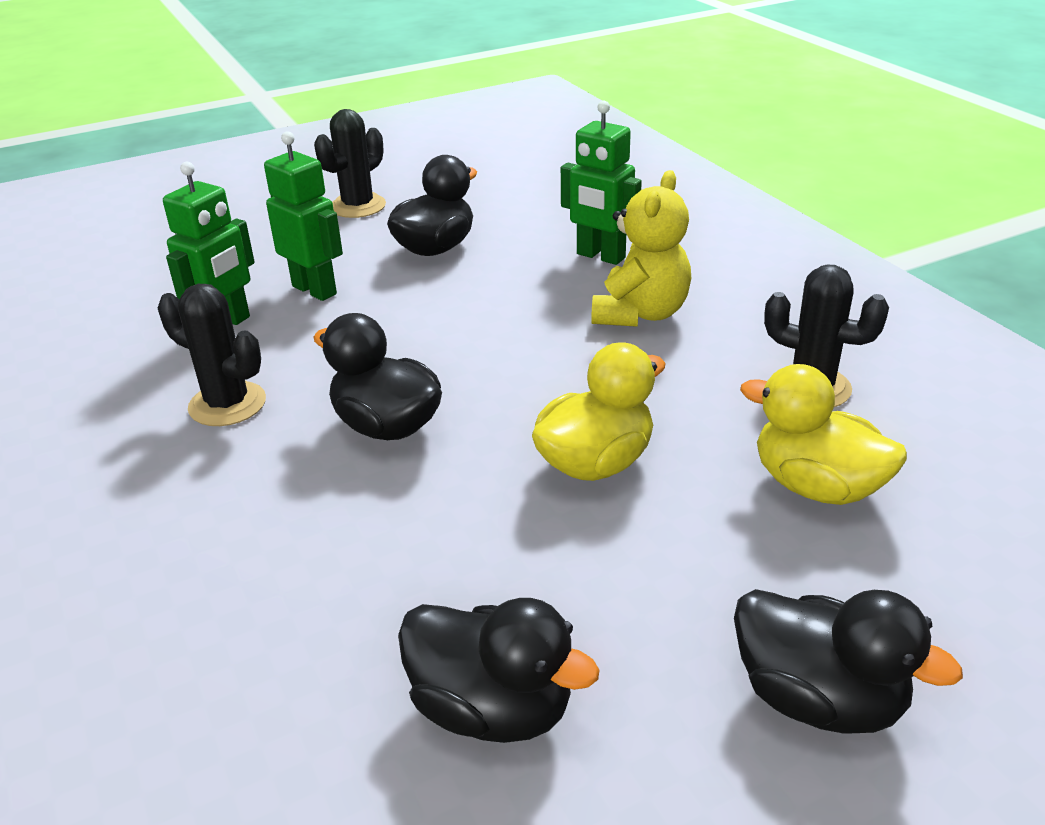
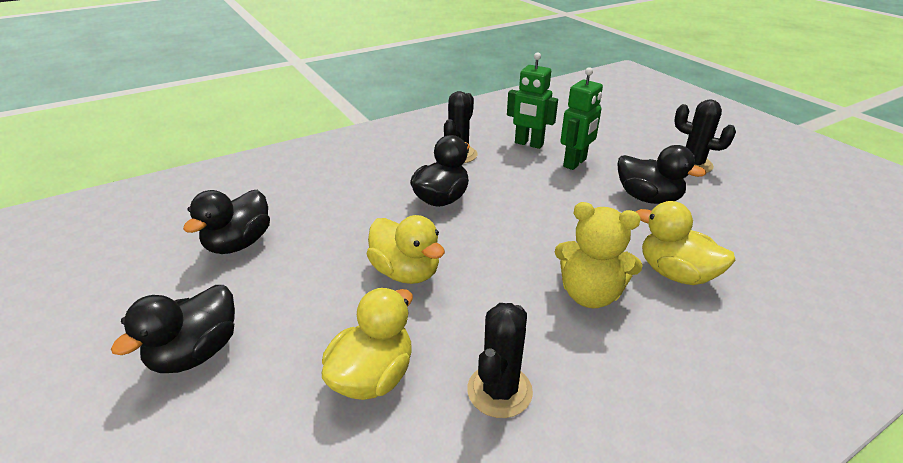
camera: 85 degrees right, 0 degrees up
green robot [561,101,642,265] -> yellow duck [636,201,736,285]

